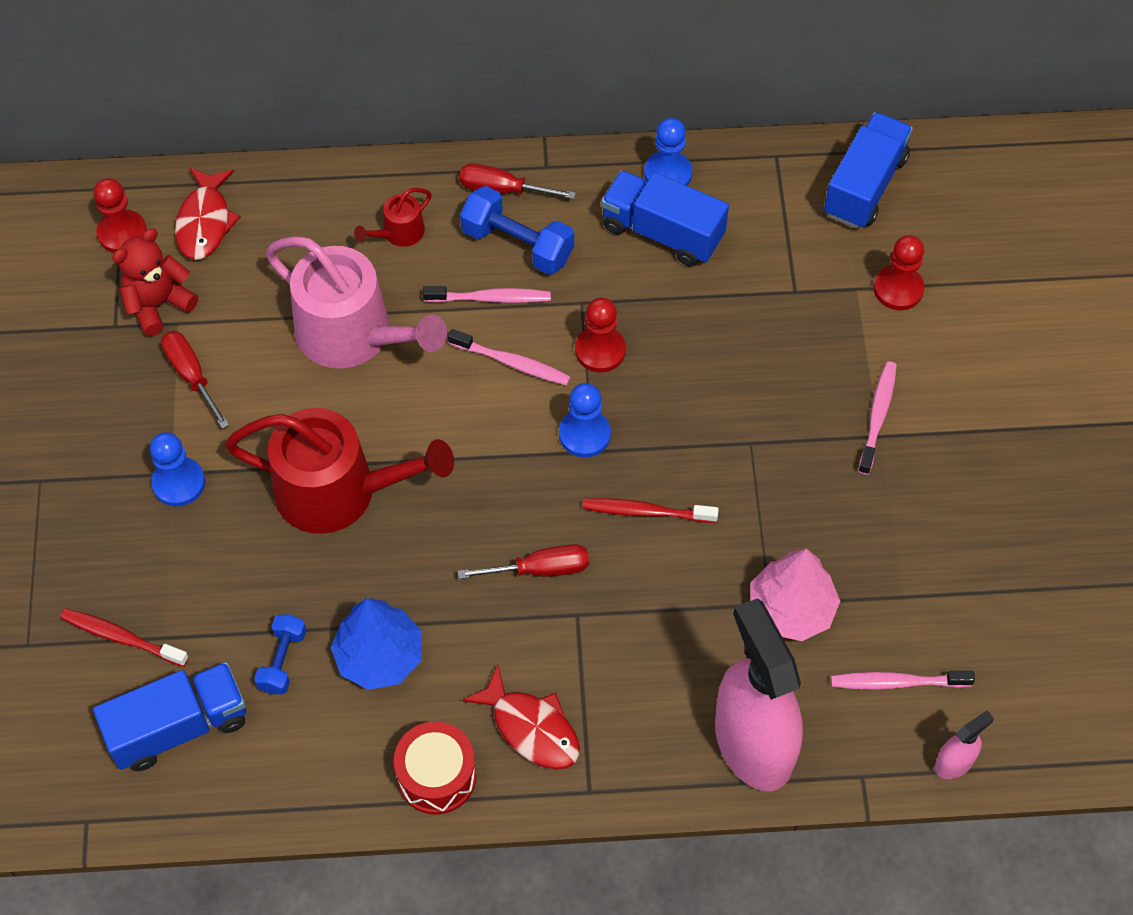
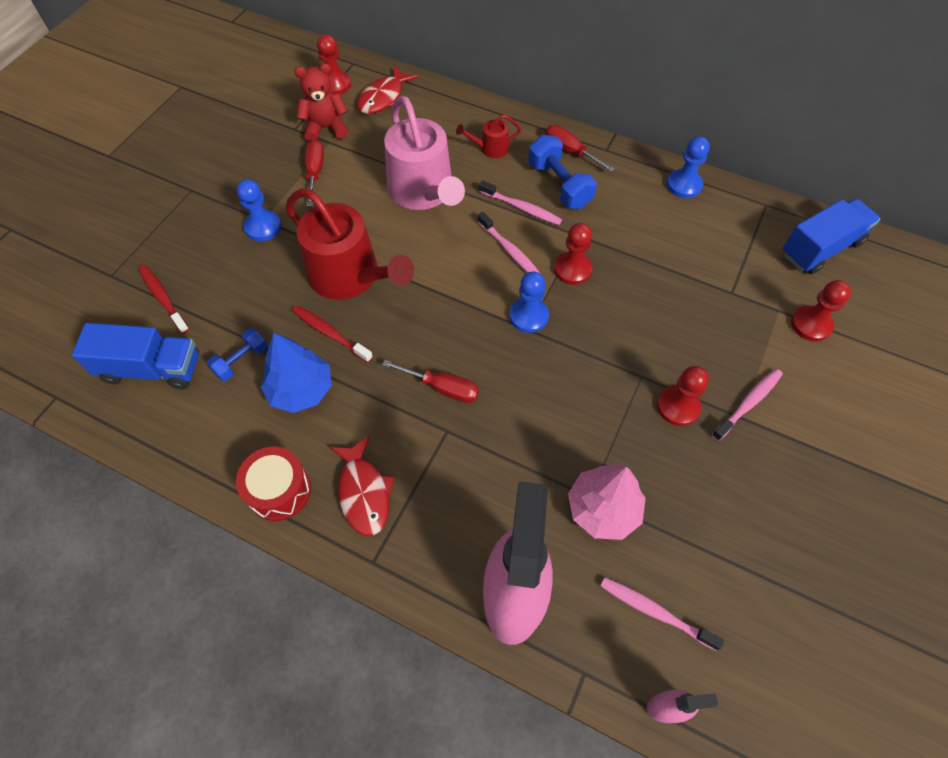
camera: 30 degrees right, 0 degrees up
red toothbrush [583,498,719,523] -> red toothbrush moved to [292,305,373,363]
blue truck [601,170,729,267] -> none
none -> red pawn [657,366,709,426]

